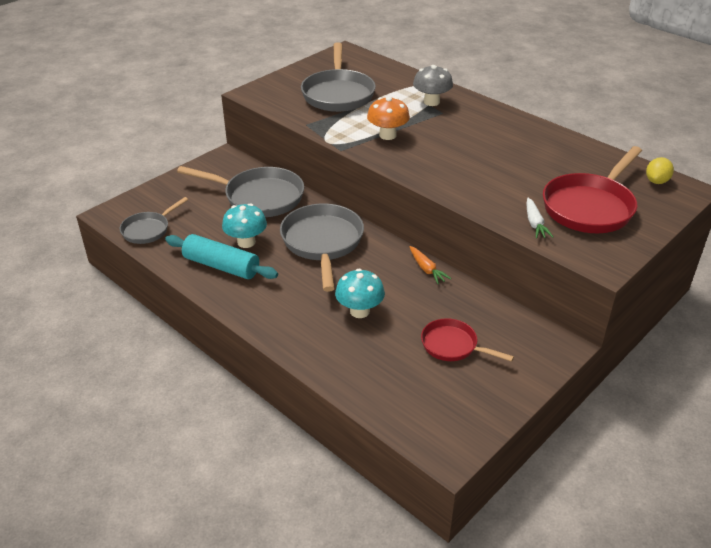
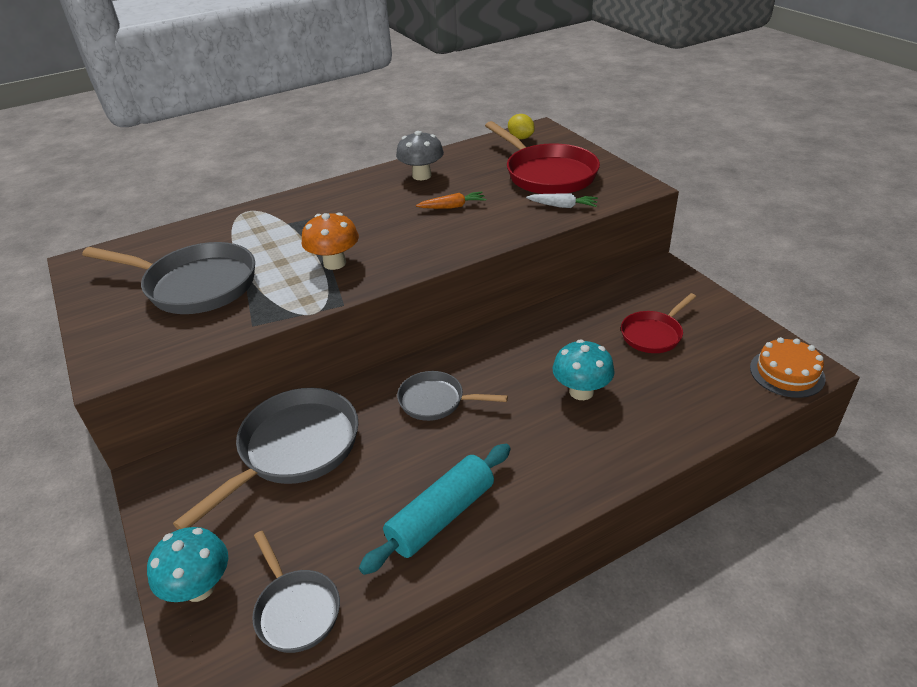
camera: 70 degrees left, 0 degrees up
turquoise mushroom [222,203,267,248] -> turquoise mushroom moved to [147,527,228,602]
grey pan [280,204,364,292] -> grey pan [397,371,508,421], size x0.57
orange carrot [410,246,451,284] -> orange carrot moved to [416,192,486,209]
grey mushroom [413,65,453,106] -> grey mushroom moved to [396,131,444,180]
none -> orange cake [750,337,826,398]

